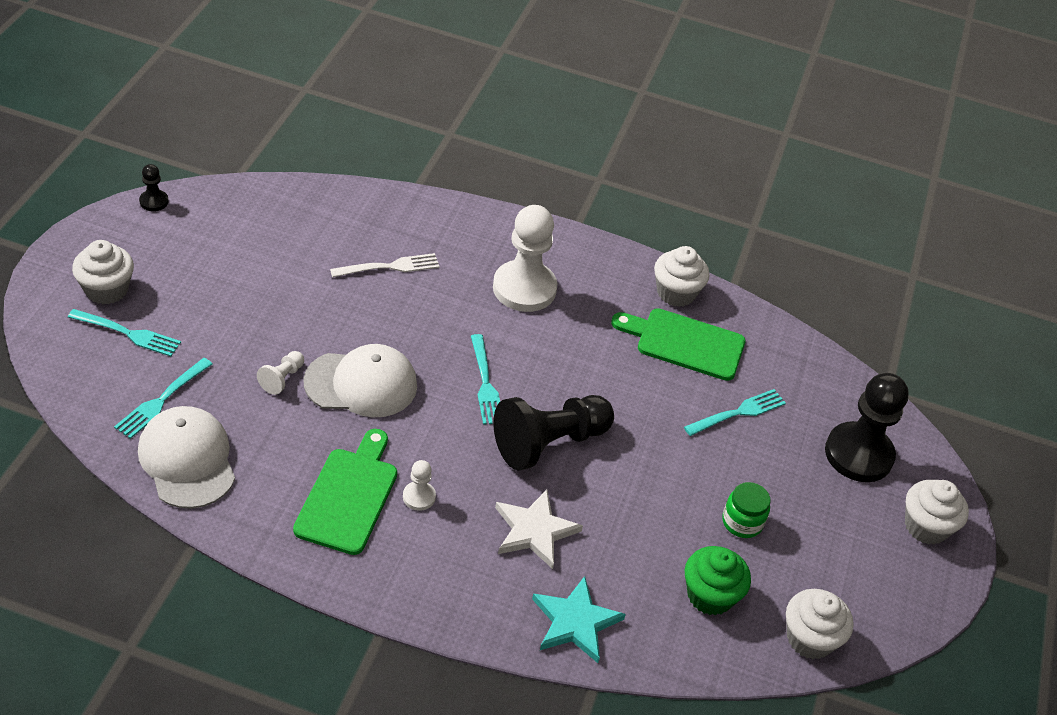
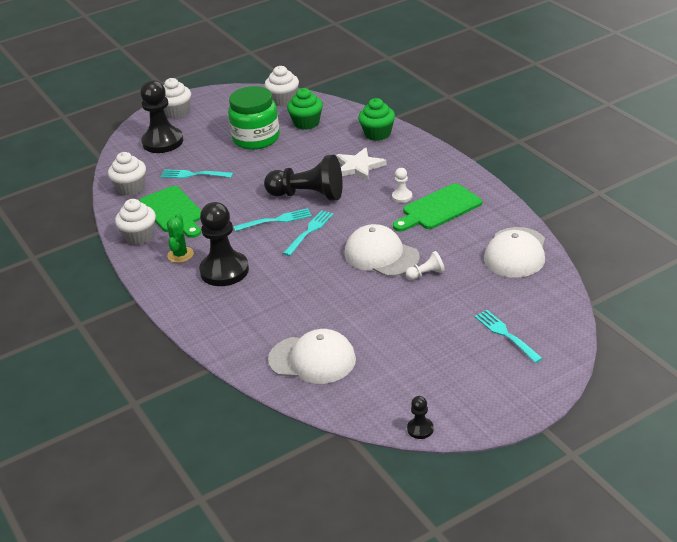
camera: 130 degrees left, 10 degrees down
white cupcake [72,240,134,304] -> white cupcake moved to [108,152,146,196]
turquoise fork [114,358,212,439] -> turquoise fork moved to [233,208,312,232]
white fork [330,253,440,277] -> none
white pawn [493,205,557,312] -> black pawn [199,202,249,286]
turquoise star [532,576,626,663] -> green cupcake [358,98,395,141]
green jar [722,482,771,538] -> green jar [228,86,280,150], size x1.97
none -> green cactus [167,214,194,263]
none -> white cap [268,329,356,384]

